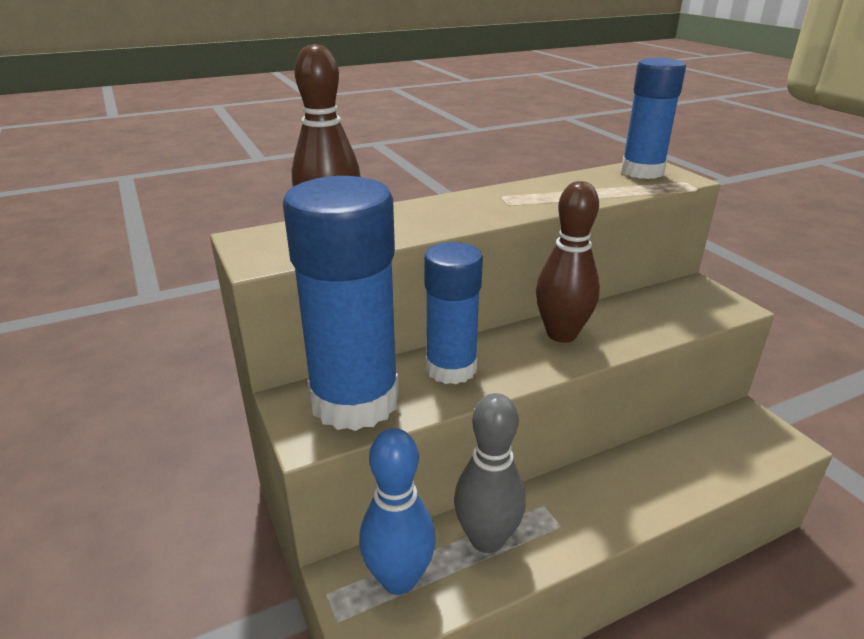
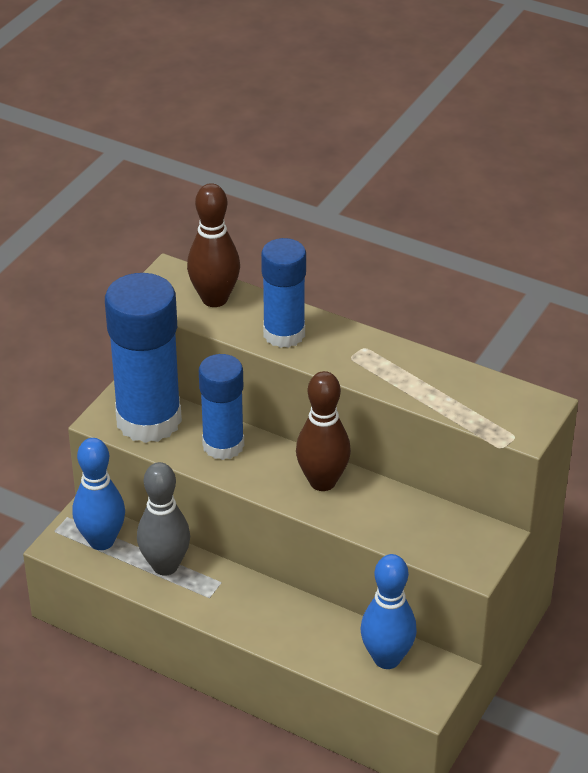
camera: 55 degrees right, 10 degrees up
blue glue stick [621,58,686,179] -> blue glue stick moved to [261,238,306,348]
none -> blue bowling pin [361,554,417,669]

